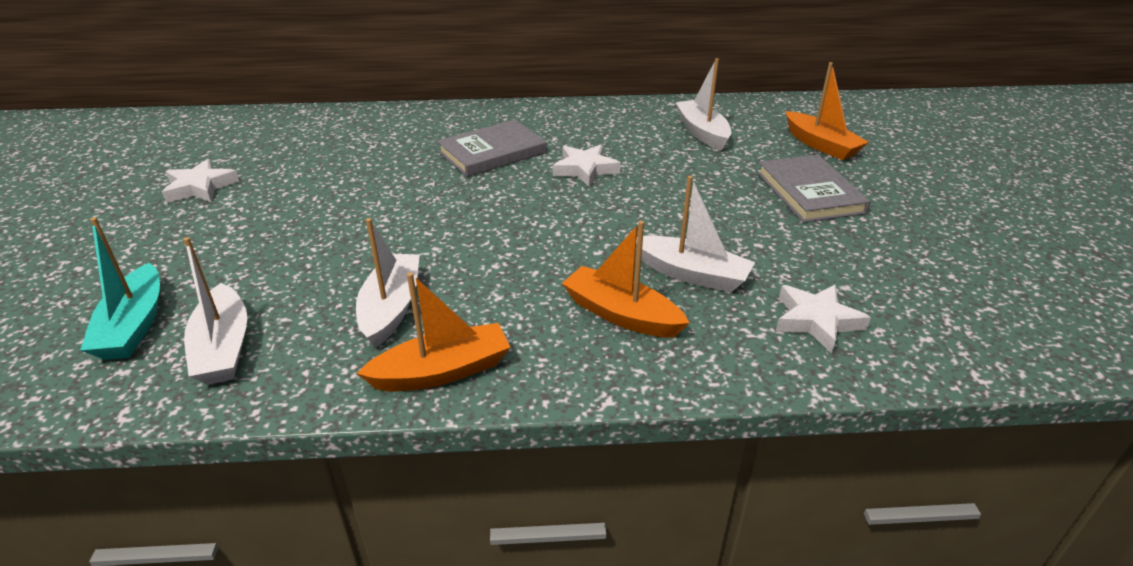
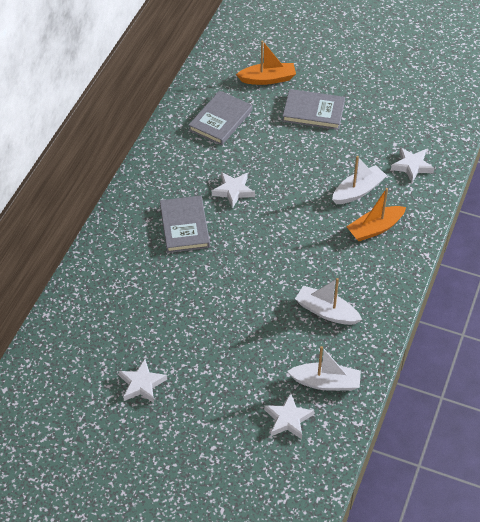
camera: 65 degrees left, 15 degrees up
turquoise boat [80,217,160,360] -> white star [264,393,314,439]
orange boat [356,272,510,391] -> none
white boat [675,58,731,151] -> grey book [189,91,252,146]

